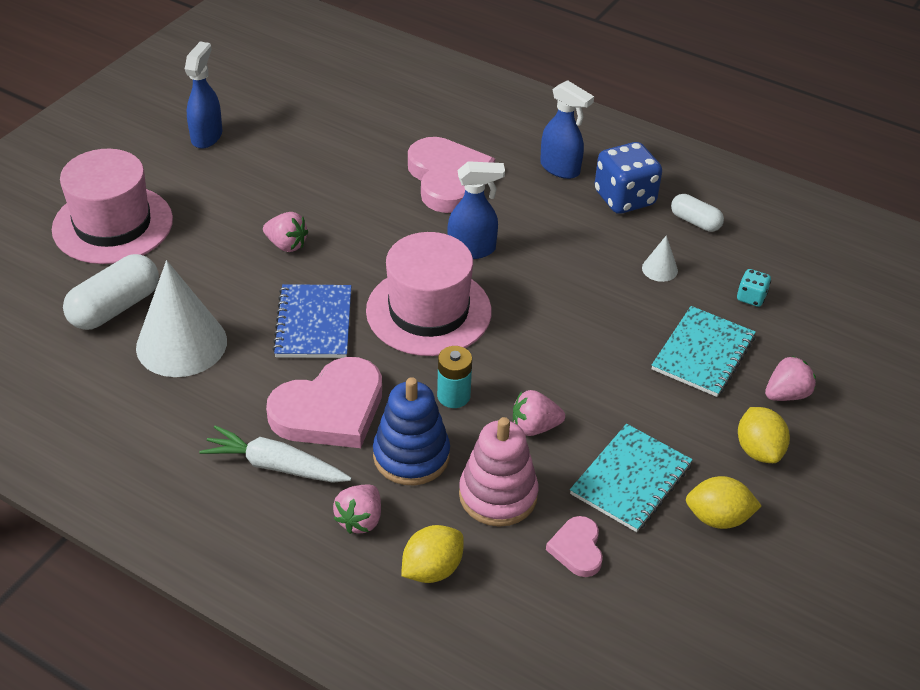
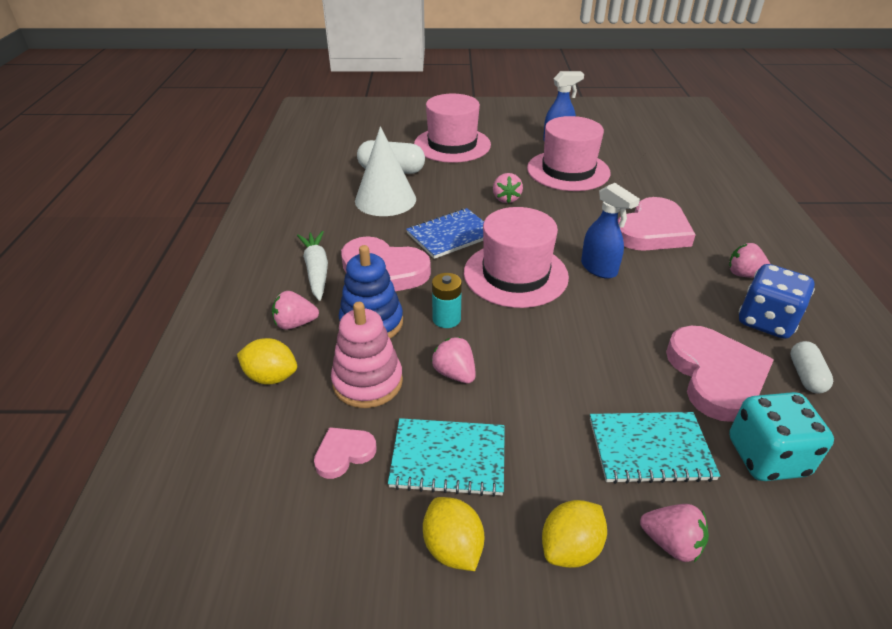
camera: 60 degrees right, 5 degrees down
blue spray bottle [540,80,594,179] -> pink strawberry [729,243,770,278]
white cone [642,235,678,282] -> pink heart [666,326,774,422]
turquoise dice [737,269,771,307] -> turquoise dice [729,392,834,481], size x2.08
none -> pink hat [527,116,610,191]

